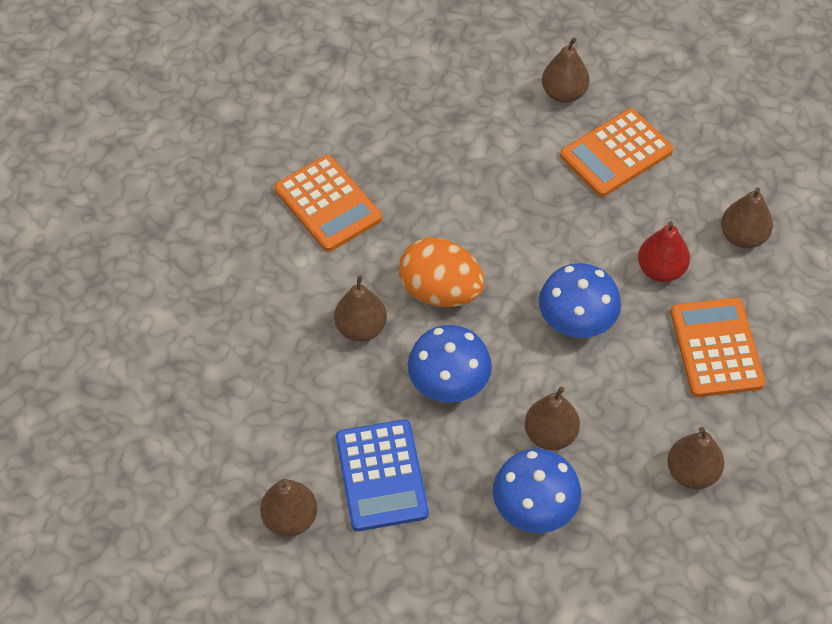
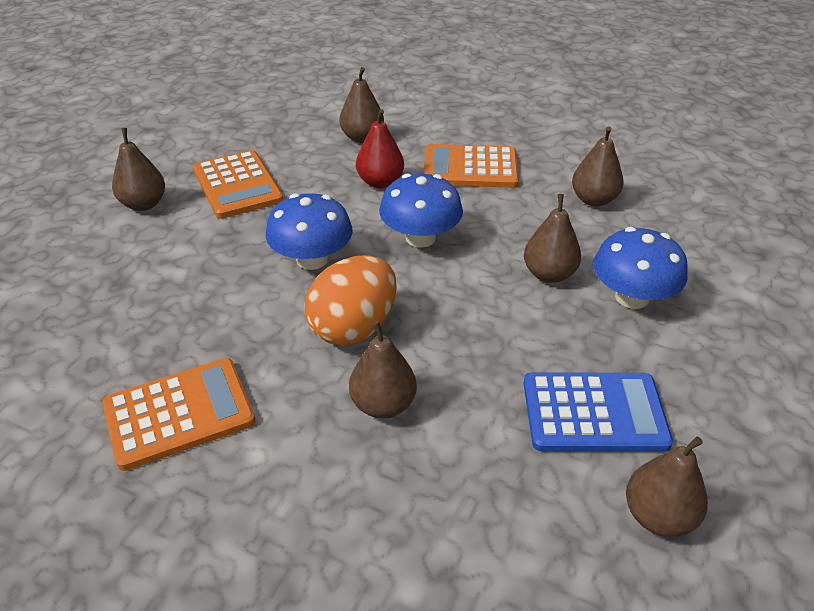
camera: 80 degrees left, 15 degrees down
blue mushroom [408,325,492,403] -> blue mushroom moved to [266,193,353,270]

